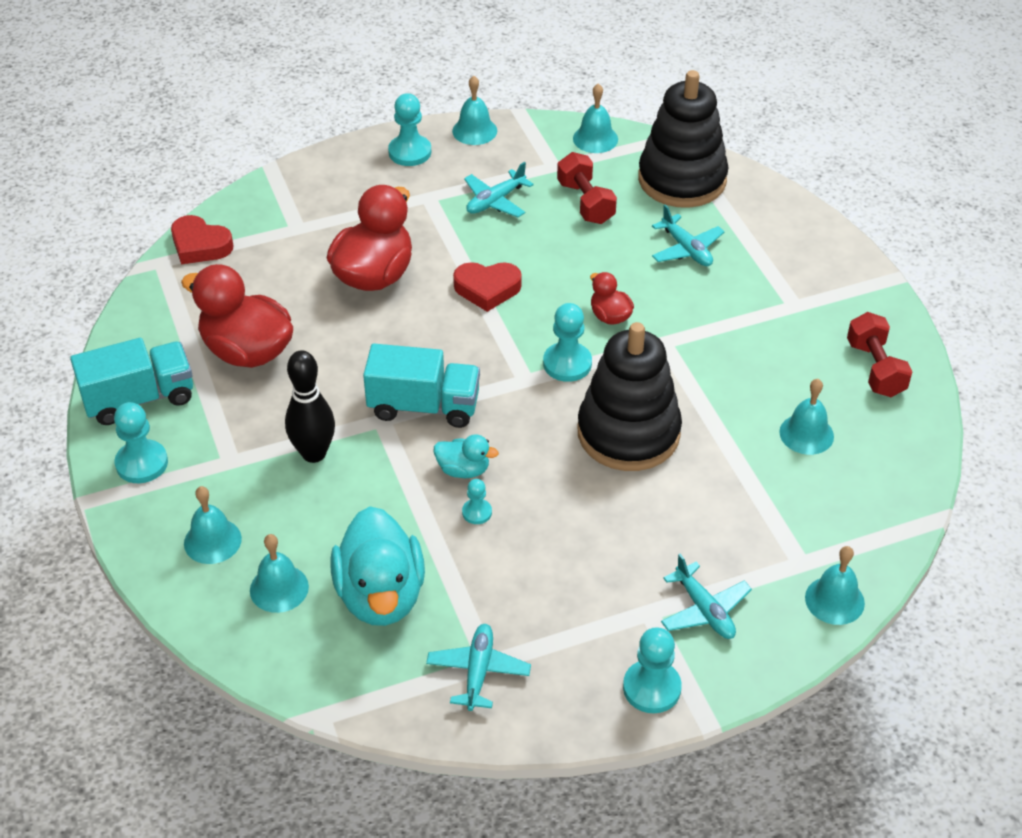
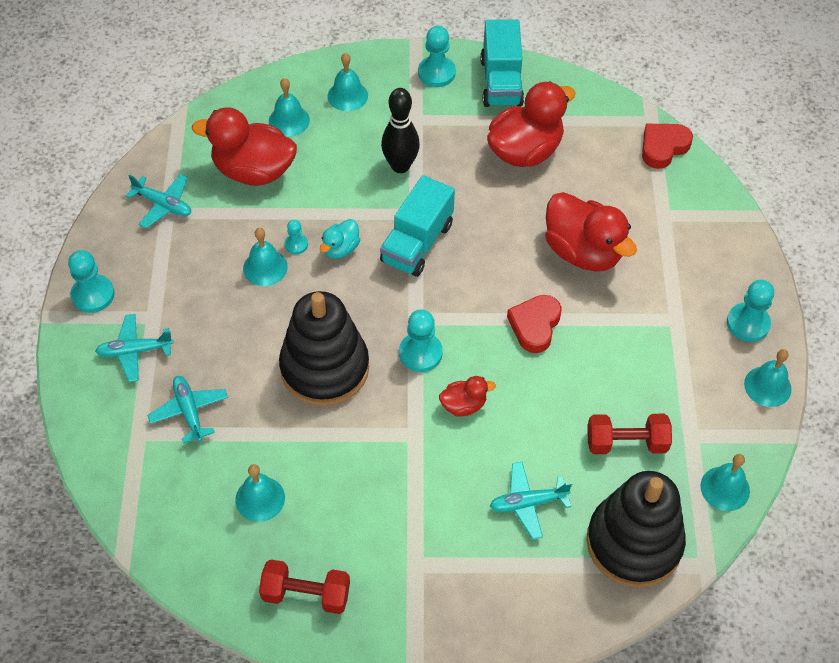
camera: 110 degrees right, 10 degrees up
turquoise duck [330,506,425,626] -> red duck [192,107,297,186]
turquoise plane [464,162,534,217] -> turquoise plane moved to [147,376,228,443]
turquoise bell [805,546,865,625] -> turquoise bell moved to [243,228,288,286]

